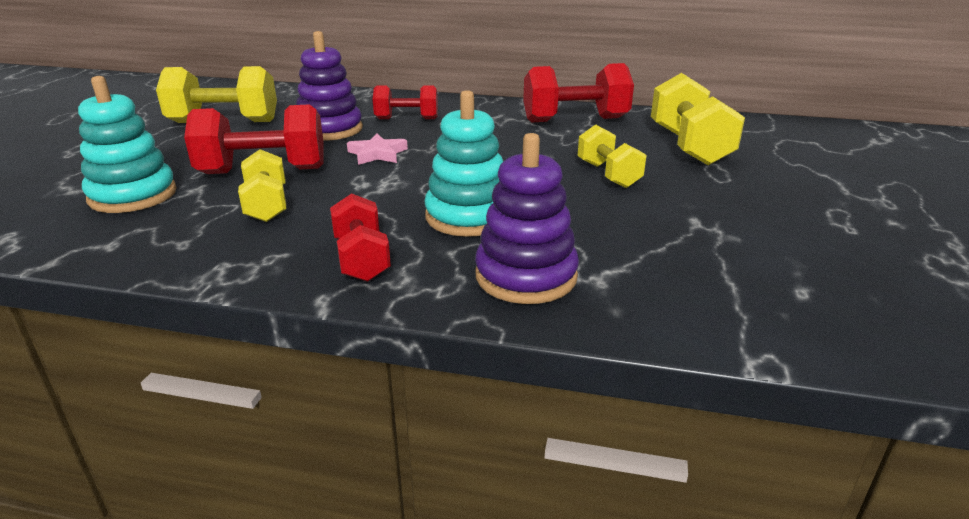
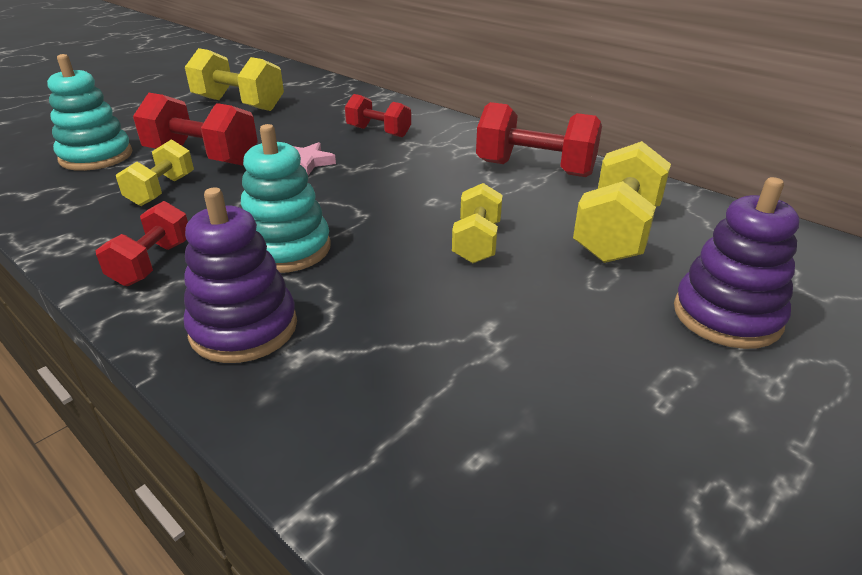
camera: 30 degrees right, 5 degrees up
purple stacking toy [296,31,363,141] -> purple stacking toy moved to [674,177,799,349]

